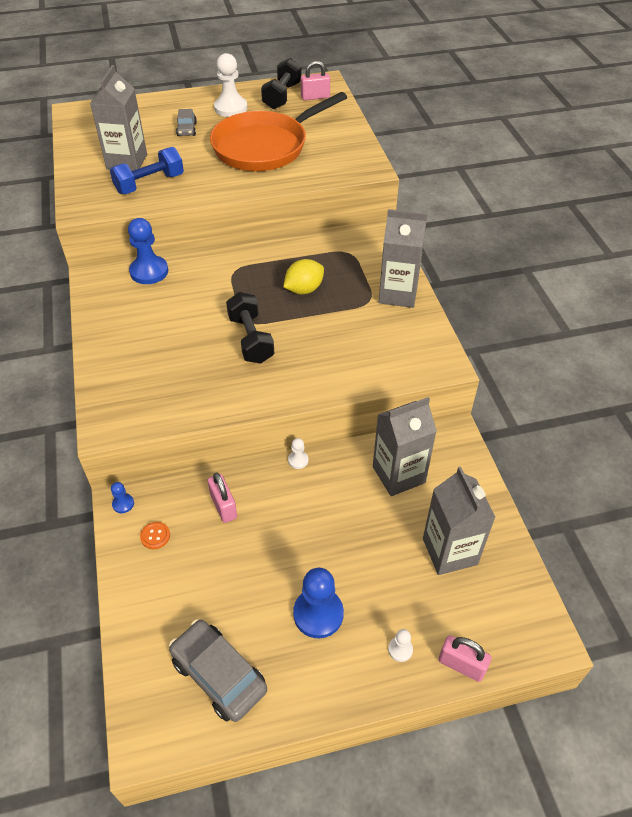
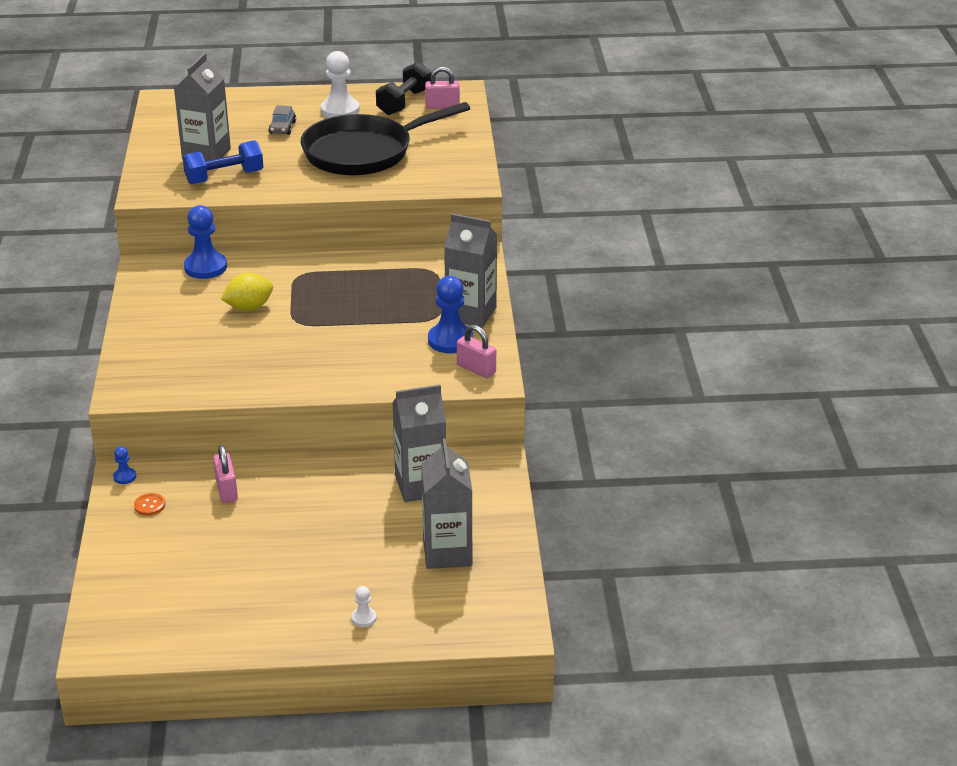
camera: 10 degrees right, 15 degrees down
grey car [169,619,267,722] -> none
orange pan [210,92,347,171] -> black pan [301,102,470,176]
black dumbbell [226,292,275,364] -> none
yellow lemon [283,259,324,294] -> yellow lemon moved to [221,273,273,311]
white pawn [288,438,308,469] -> none
blue pawn [293,568,344,638] -> blue pawn moved to [428,276,473,353]
pink padlock [438,635,491,682] -> pink padlock moved to [457,325,496,378]

